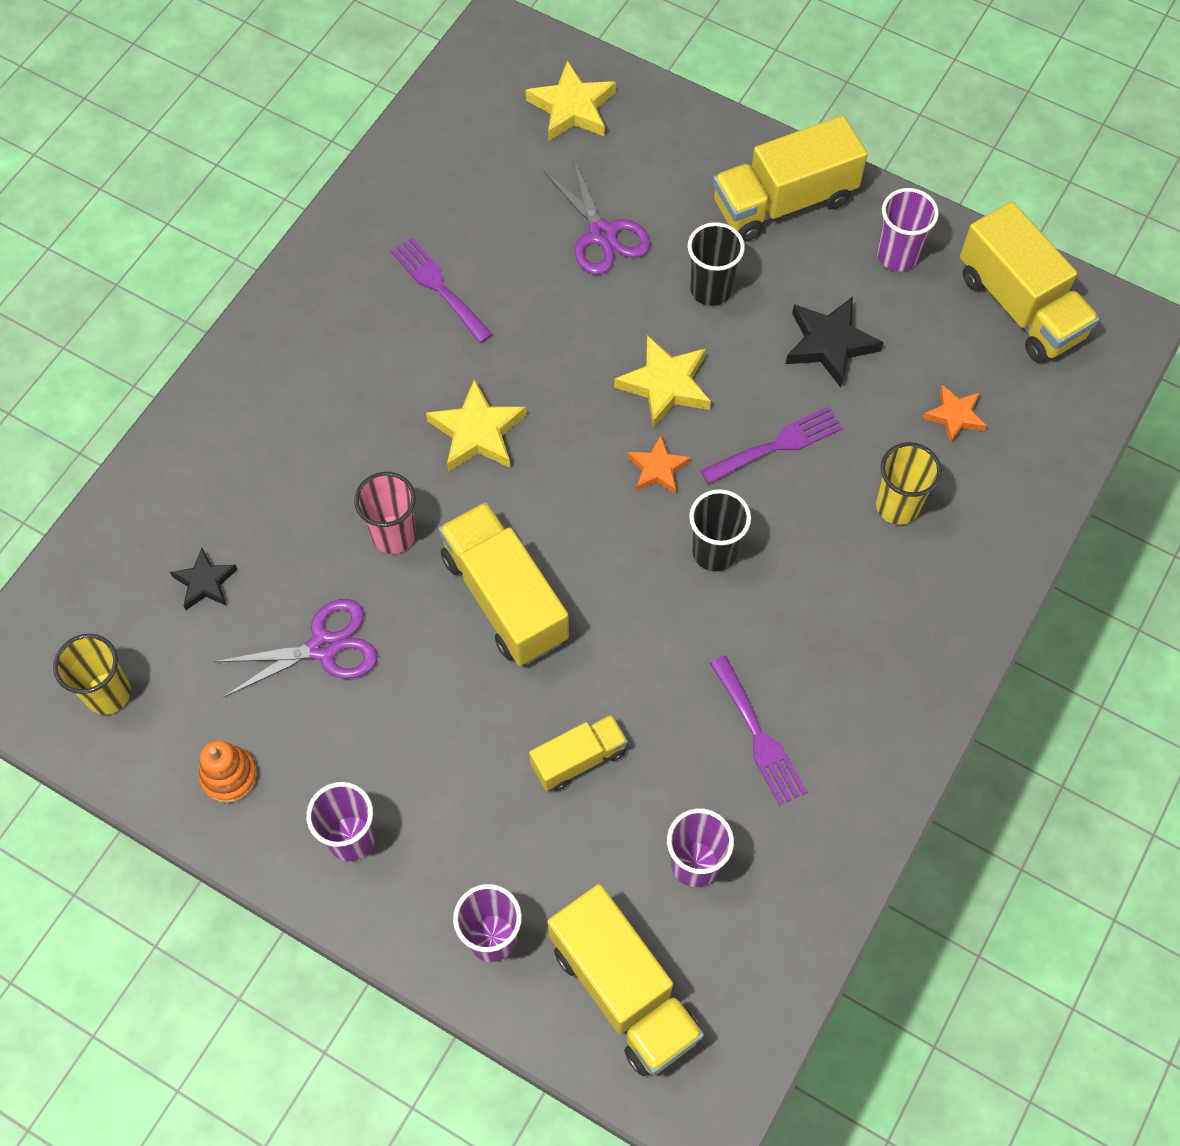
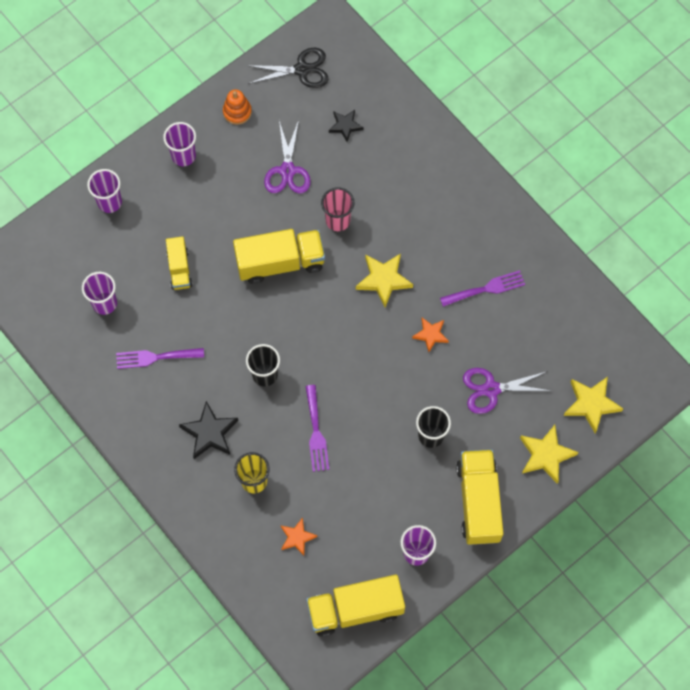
camera: 110 degrees right, 5 degrees up
yellow cup [53,634,131,715] -> black scissors [246,48,328,88]
yellow truck [547,884,704,1076] -> none
yellow star [614,335,711,429] -> yellow star moved to [520,425,578,484]
orange star [627,435,691,494] -> orange star moved to [412,318,449,352]
black star [786,297,883,388] -> black star moved to [179,401,238,459]

